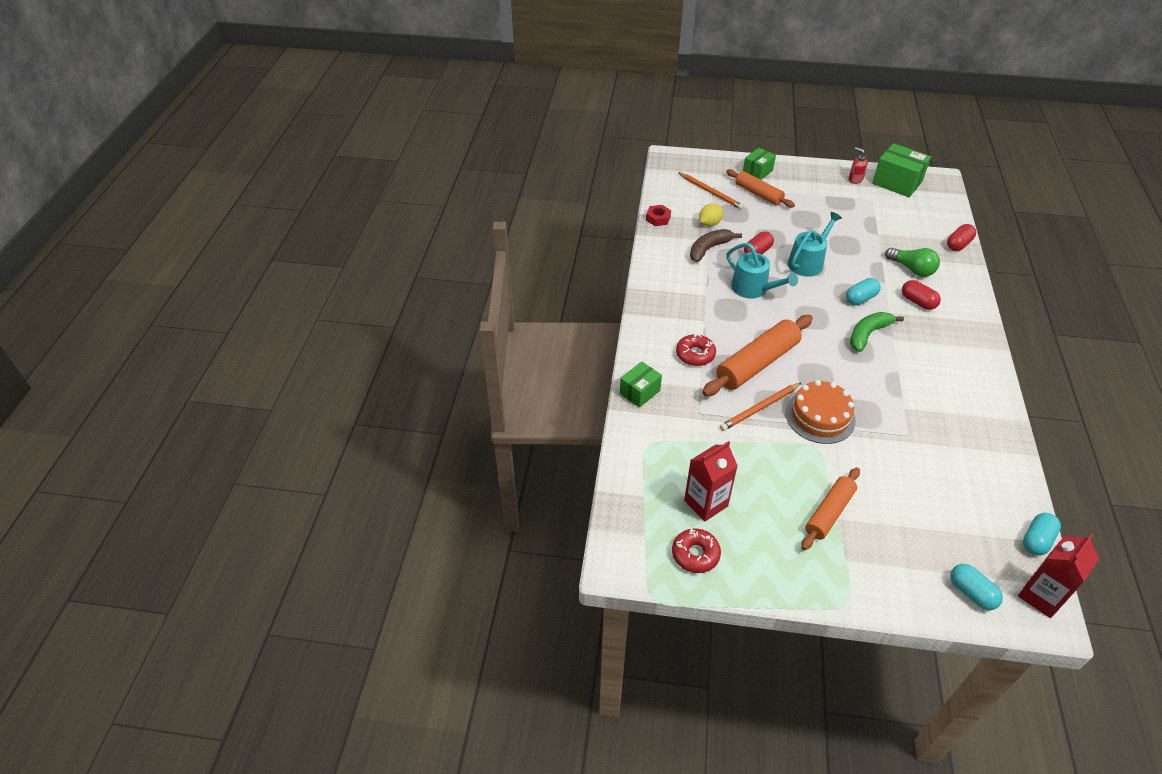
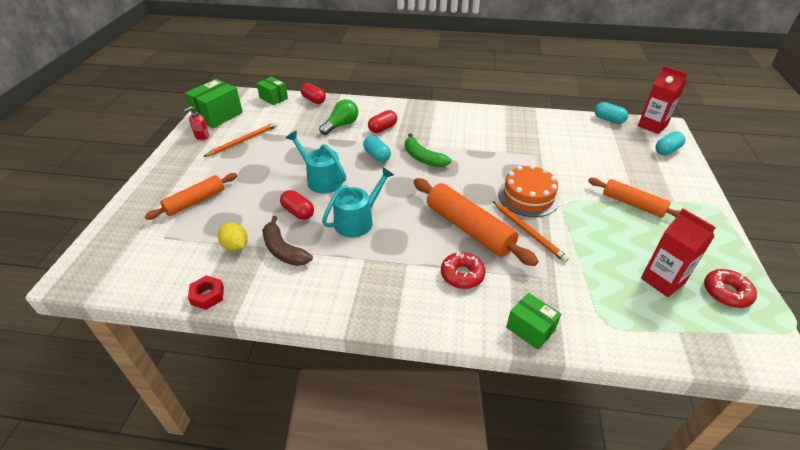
camera: 90 degrees left, 5 degrees down
orange pencil [678,172,744,210] -> orange pencil moved to [203,122,277,157]
green box [743,148,776,180] -> green box moved to [256,76,288,105]

